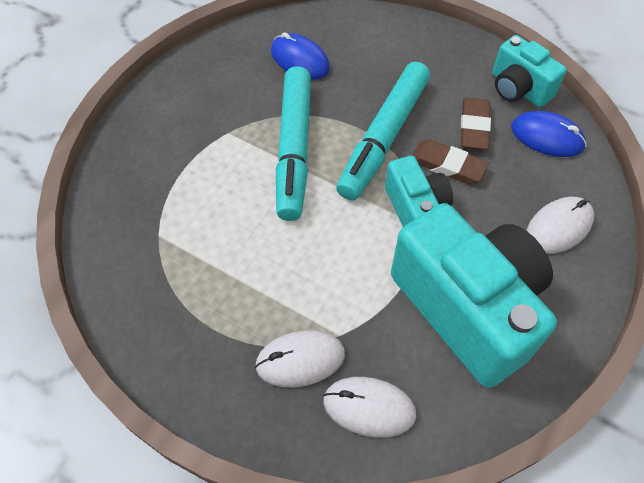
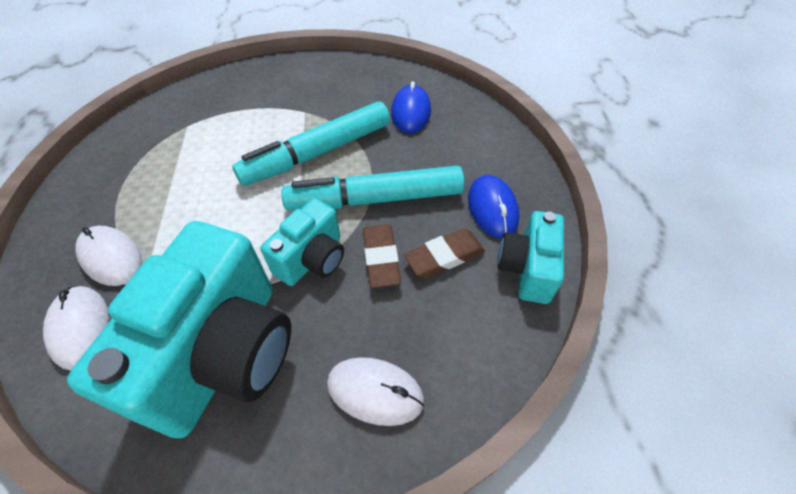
camera: 55 degrees right, 5 degrees down
blue mouse [511,111,587,157] -> blue mouse moved to [468,175,520,238]

